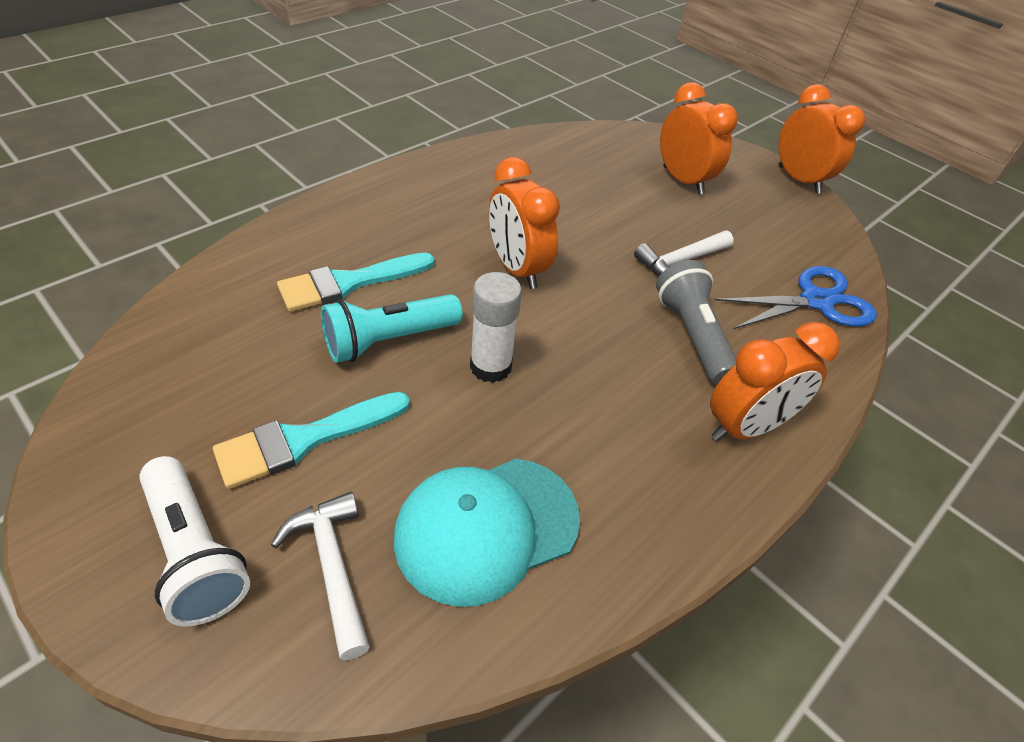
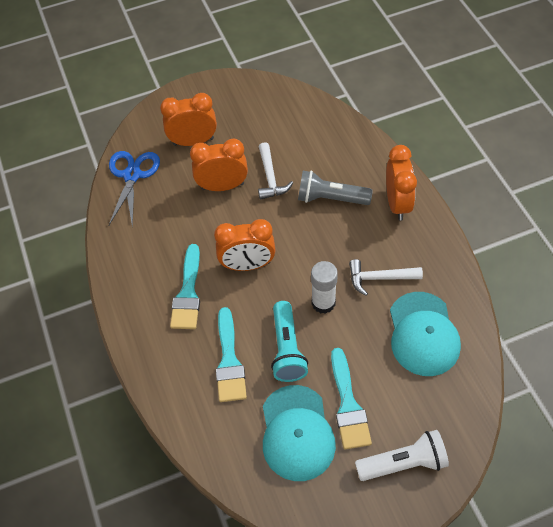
camera: 60 degrees left, 10 degrees up
white hammer [271,492,370,660] -> white hammer moved to [349,259,423,296]
blue scissors [715,266,877,329] -> blue scissors moved to [108,151,160,228]
orange clock [778,84,865,194] -> orange clock moved to [190,139,248,191]
none -> turquoise brush [170,244,200,329]
none -> turquoise cap [263,385,336,481]

